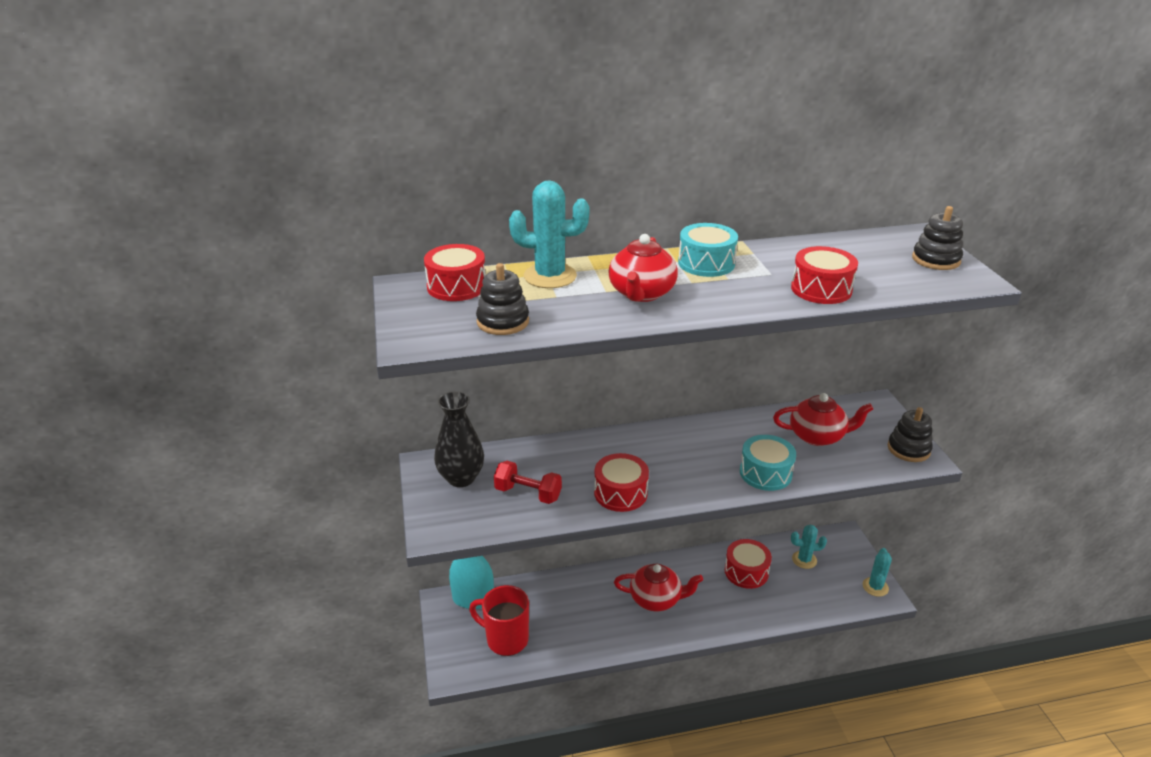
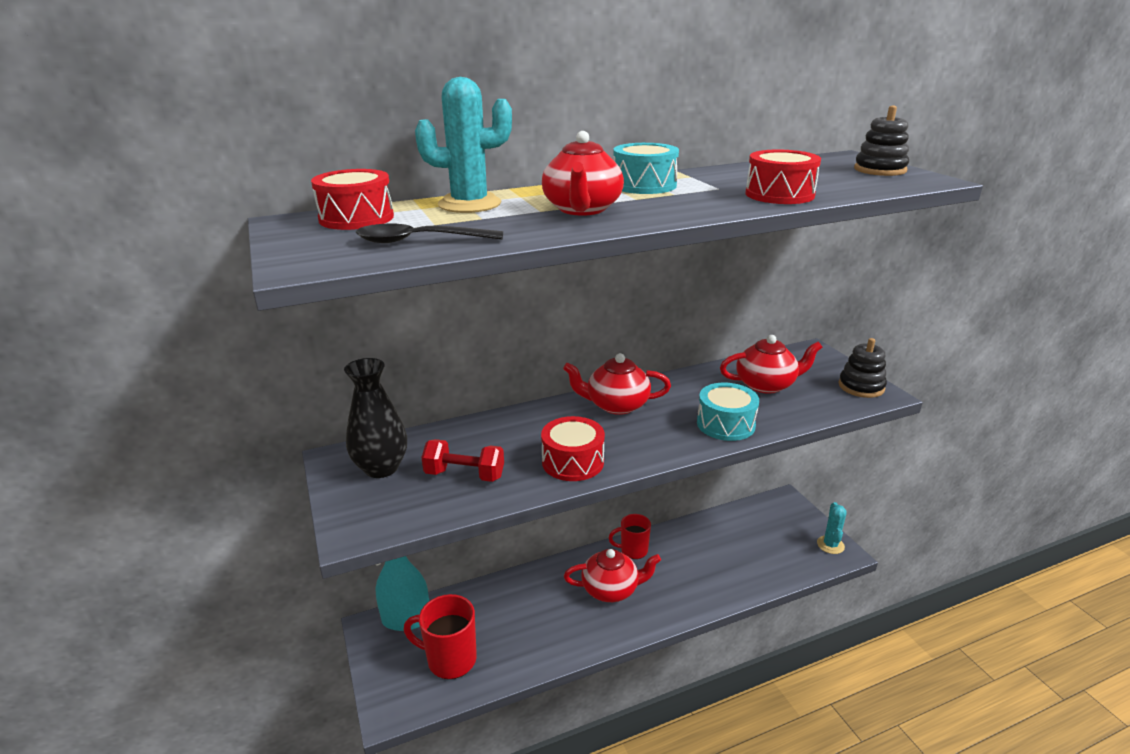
camera: 10 degrees left, 5 degrees down
black stacking toy [476,263,529,335] -> black spoon [356,224,503,243]
red drum [725,539,772,589] -> none
turquoise cactus [791,525,827,569] -> none
none -> red teapot [563,353,671,415]
none -> red mug [609,514,651,559]

